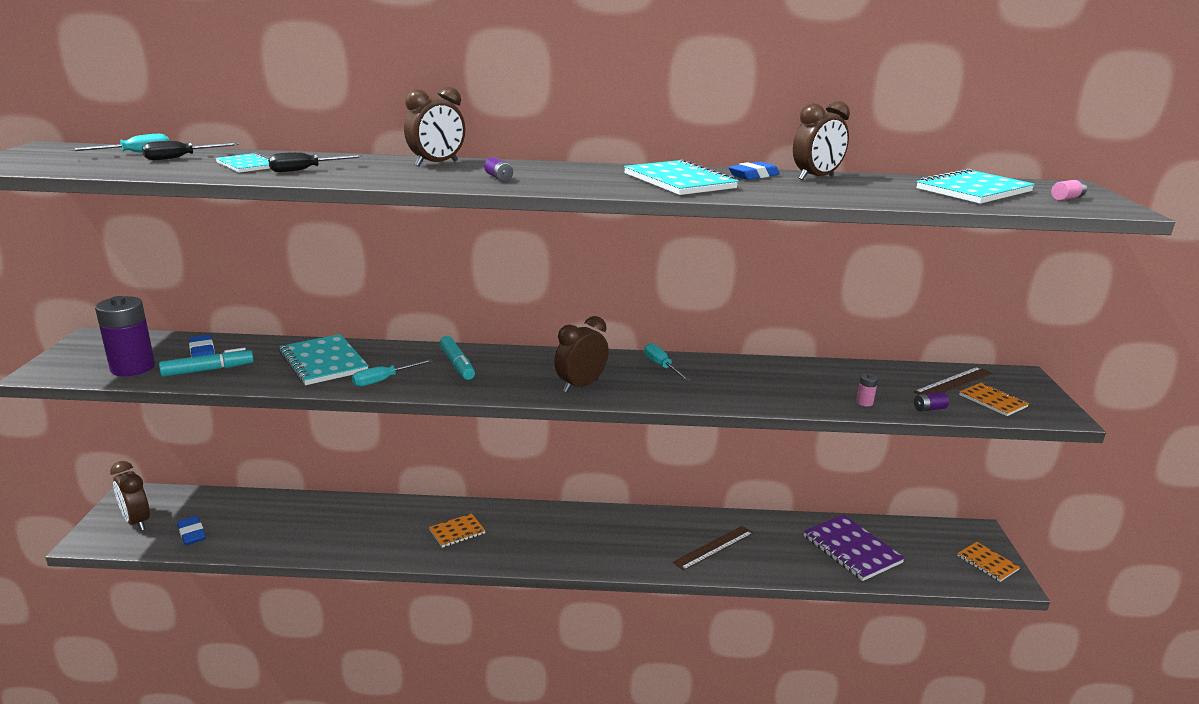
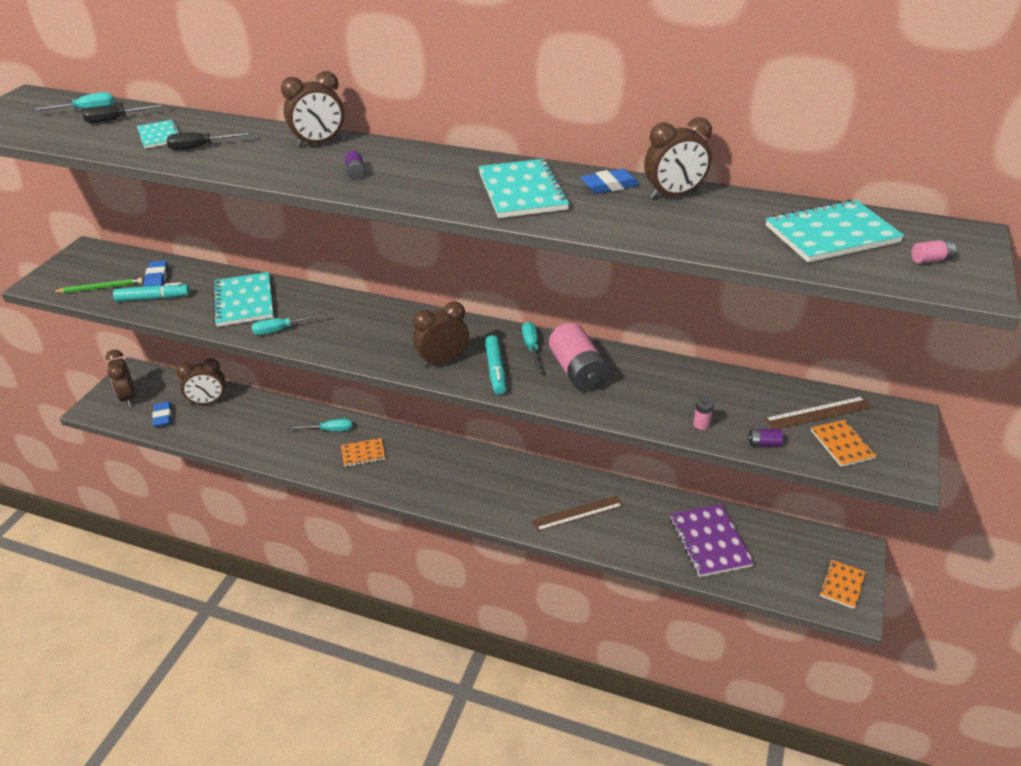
camera: 20 degrees right, 15 degrees up
purple battery [95,296,155,376] -> green pencil [53,278,143,293]
turquoise marker [439,336,475,380] -> turquoise marker moved to [485,335,506,395]
orange notebook [957,542,1020,582] -> orange notebook turned 45 degrees clockwise [819,560,866,609]
none -> brown clock [176,358,226,405]
none -> turquoise screwdriver [288,419,352,431]
none -> pink battery [549,323,610,392]

